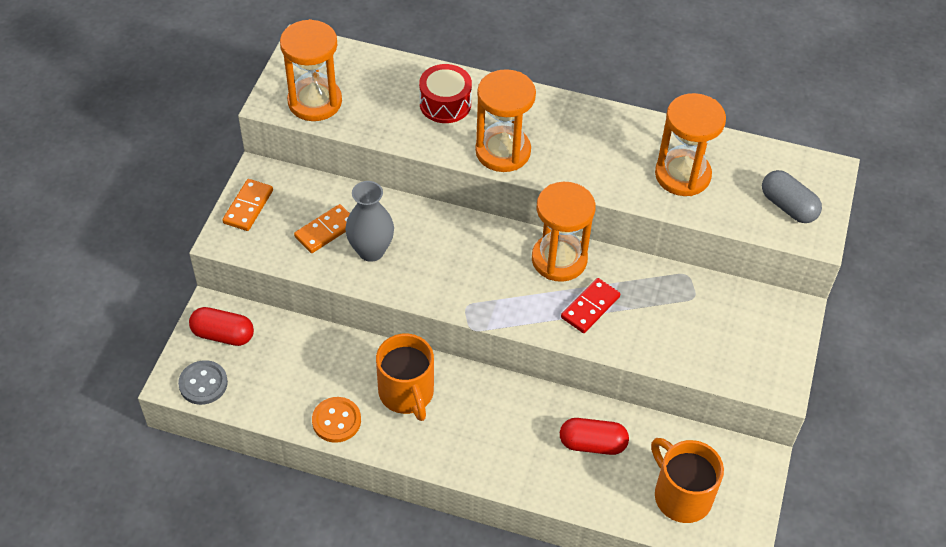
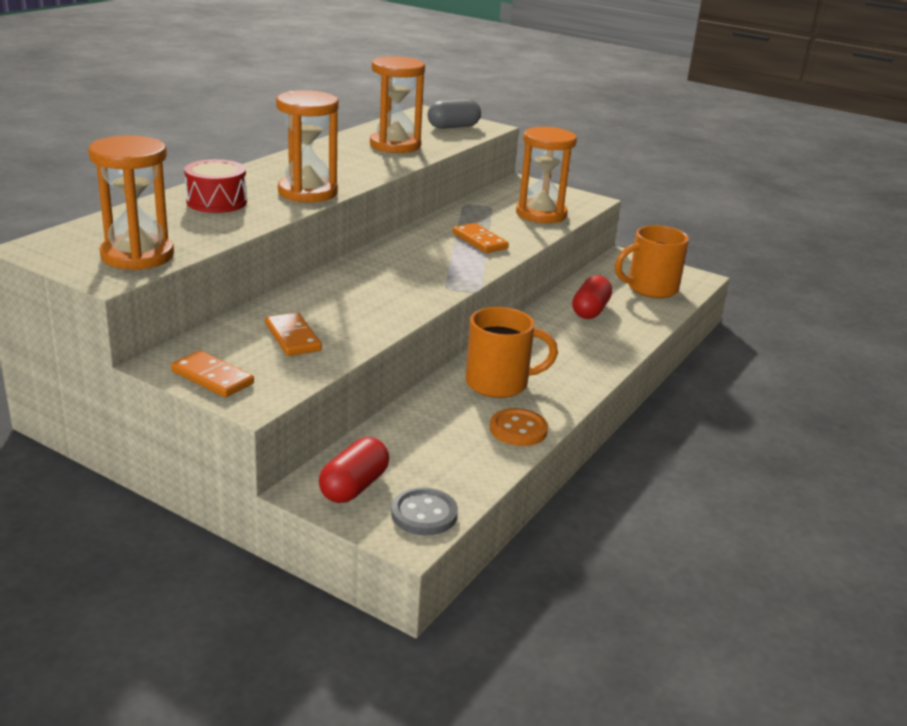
camera: 75 degrees left, 25 degrees down
grey vase [345,181,394,262] -> none
orange hourglass [532,182,596,282] -> orange hourglass moved to [516,127,577,223]
red domino [561,278,620,333] -> orange domino [453,223,509,253]

